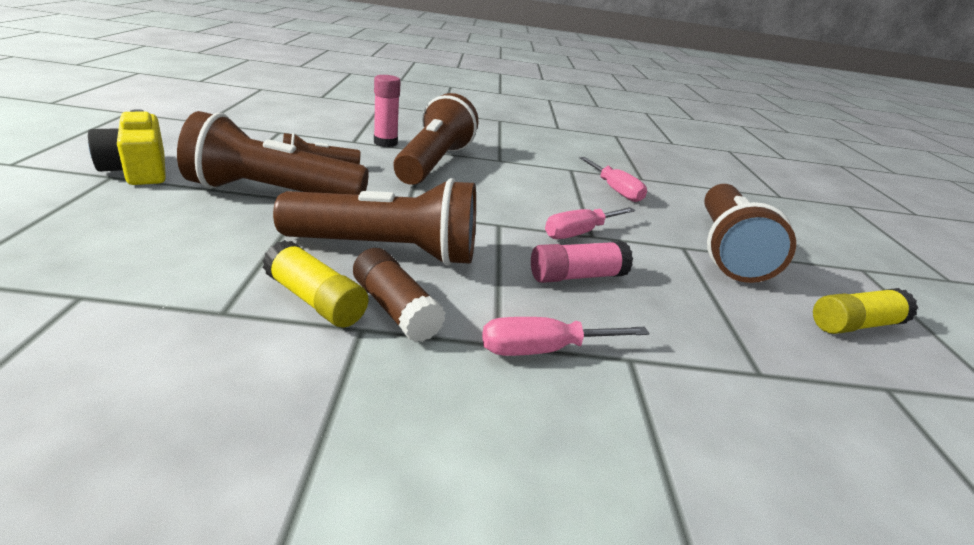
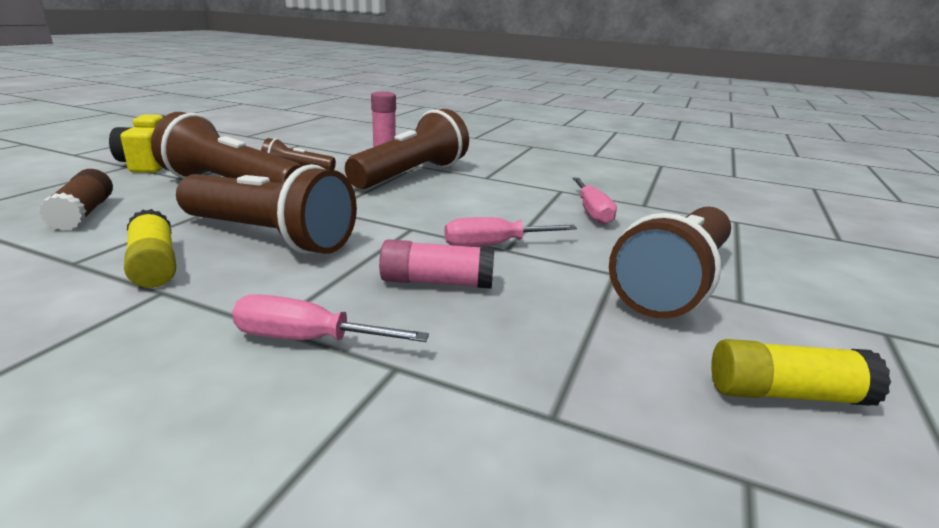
camera: 25 degrees right, 5 degrees down
brown glue stick [353,248,446,342] -> brown glue stick moved to [39,169,113,231]

